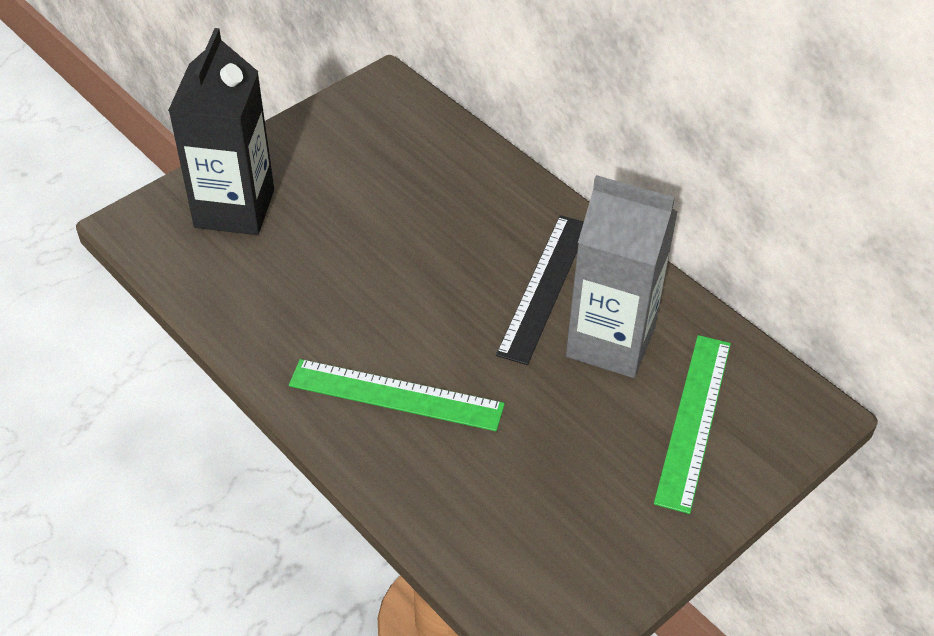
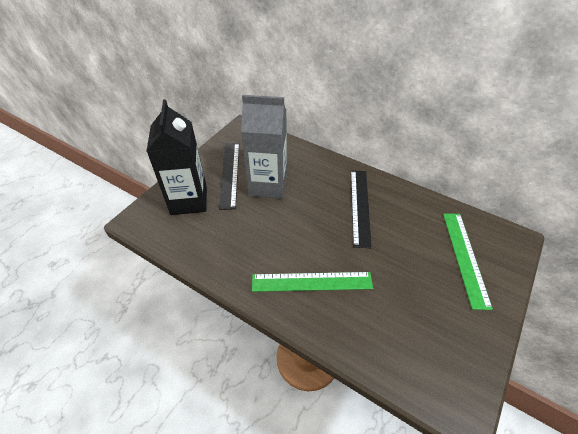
camera: 15 degrees left, 0 degrees up
grey carton [566,175,678,378] -> grey carton moved to [241,95,287,199]
none -> black ruler [219,143,239,210]

